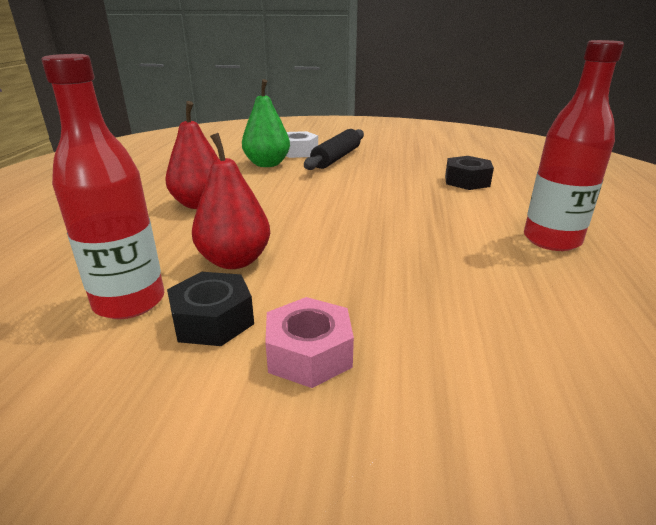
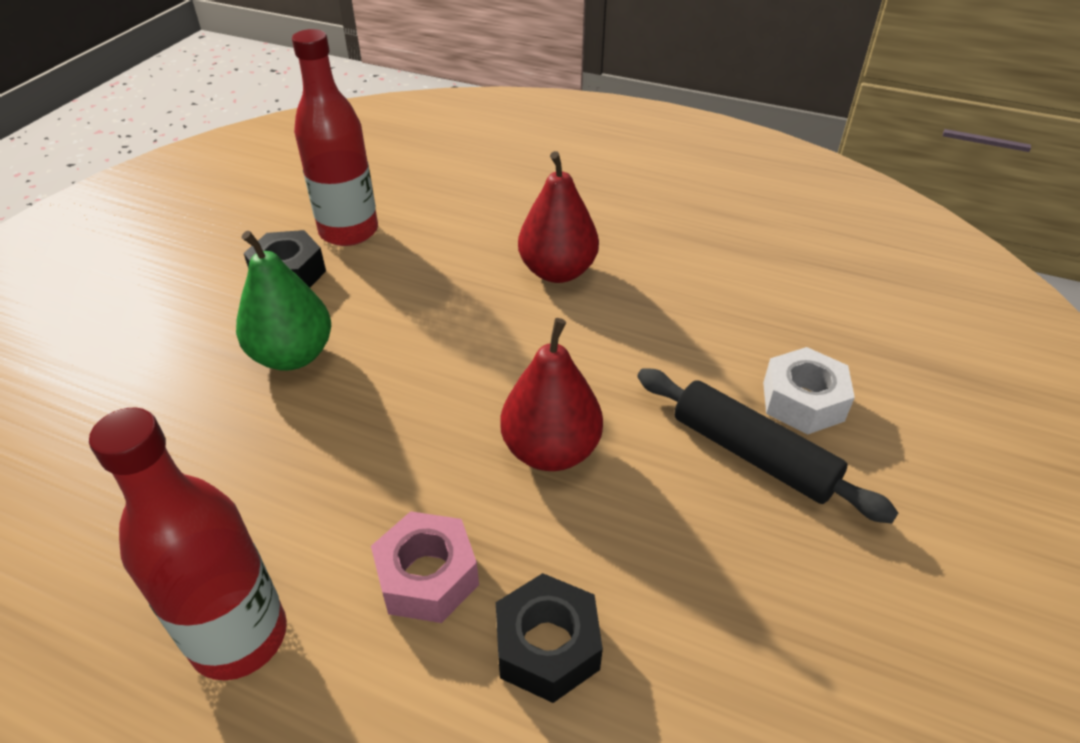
camera: 105 degrees right, 15 degrees up
red pear [192,133,270,269] -> red pear moved to [500,318,603,471]
green pear [242,79,290,167] -> green pear moved to [236,231,331,371]
pink nut [265,297,354,388] -> pink nut moved to [371,511,479,623]

